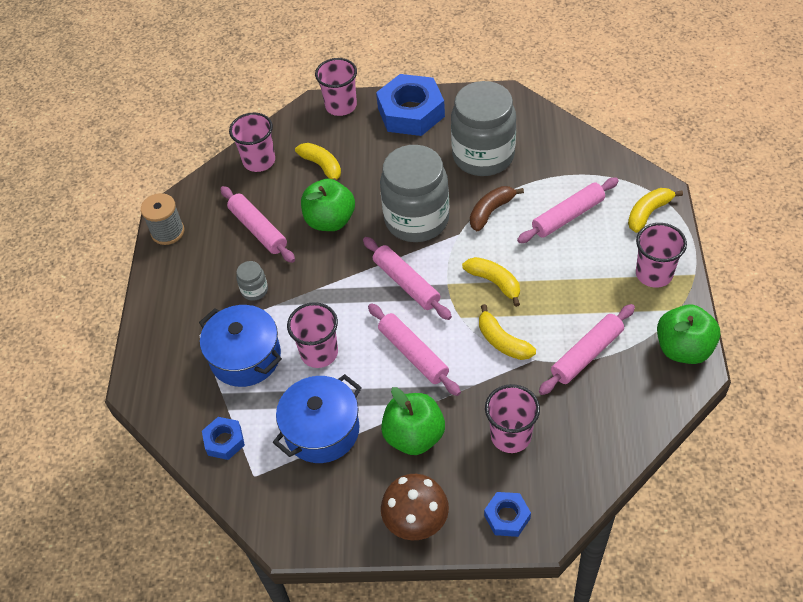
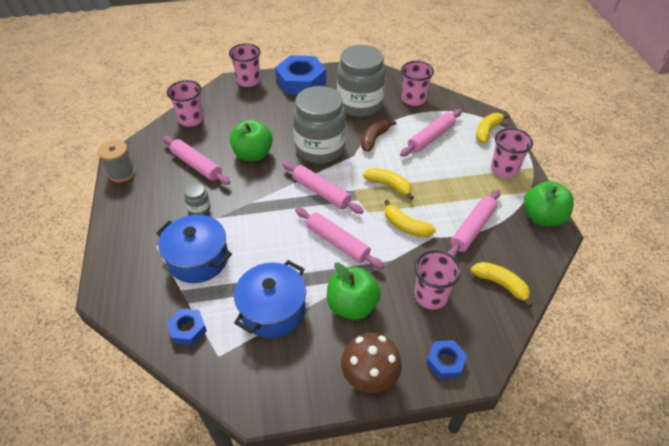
camera: 15 degrees left, 5 degrees down
pink cup [287,302,338,368] -> pink cup moved to [401,61,434,106]
yellow banana [295,143,341,181] -> yellow banana moved to [471,262,532,307]

